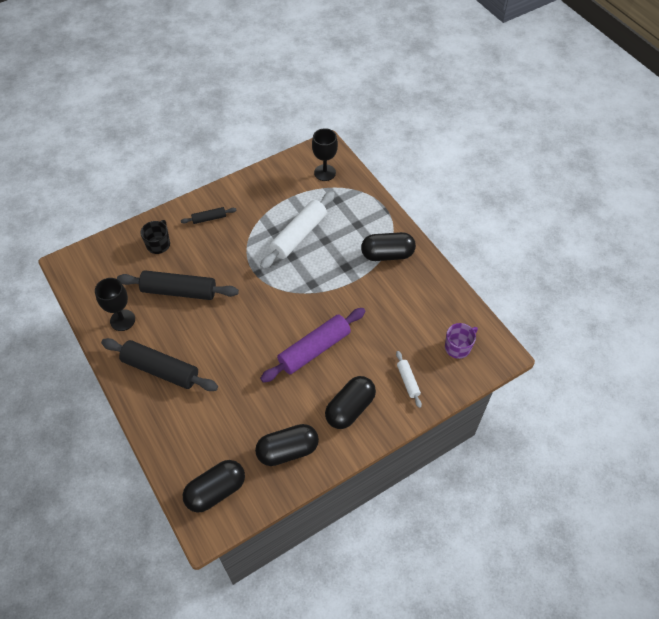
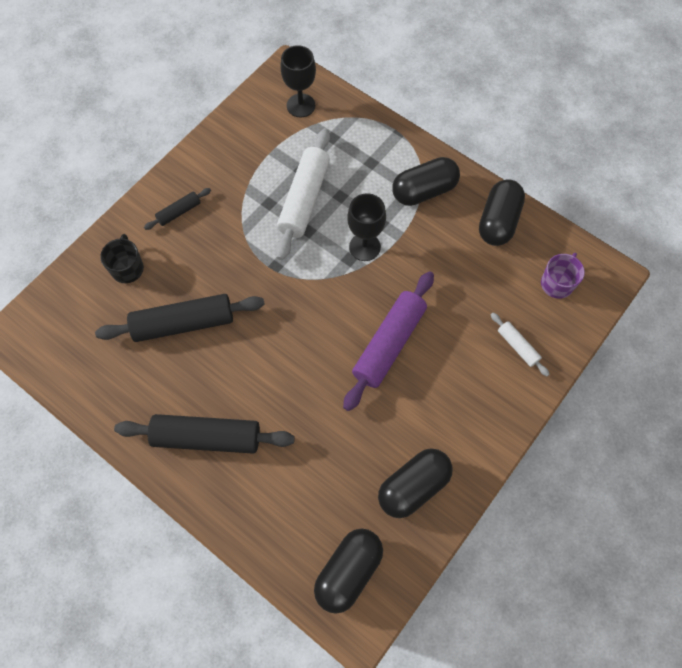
camera: 20 degrees left, 10 degrees up
black goblet [95,278,135,331] -> black goblet moved to [347,193,386,261]
black capsule [325,376,376,429] -> black capsule moved to [479,179,525,246]

